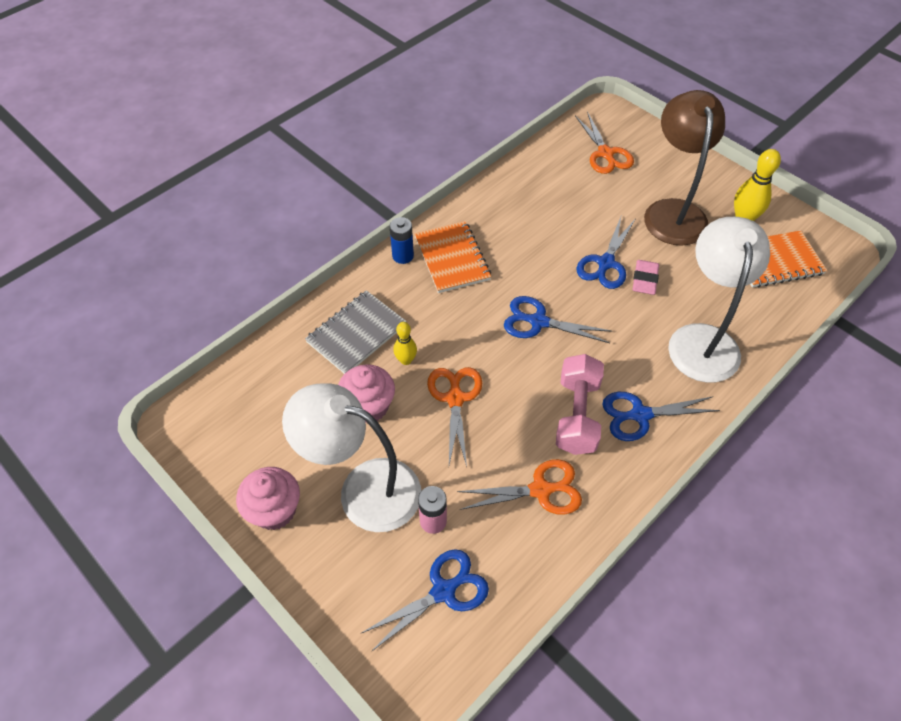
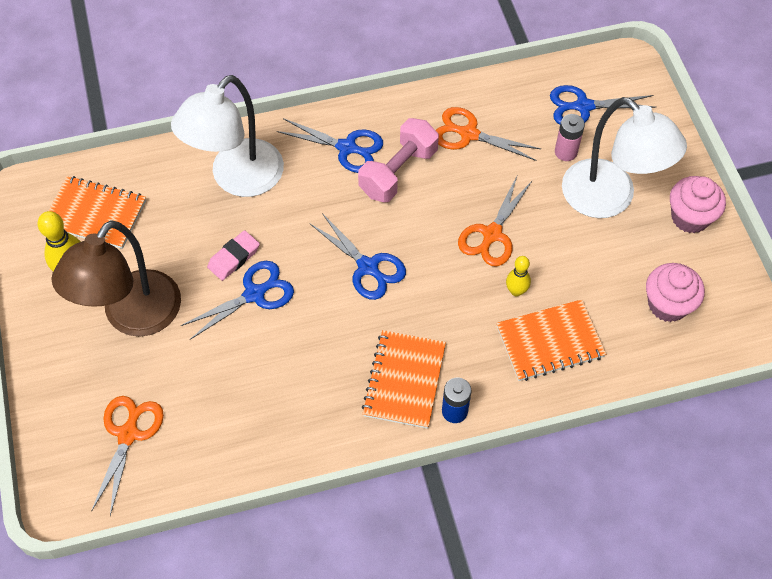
camera: 150 degrees left, 5 degrees up
grey notebook [305,290,407,374] -> orange notebook [497,299,606,381]
pink cupcake [338,364,395,423] -> pink cupcake moved to [646,263,705,322]

